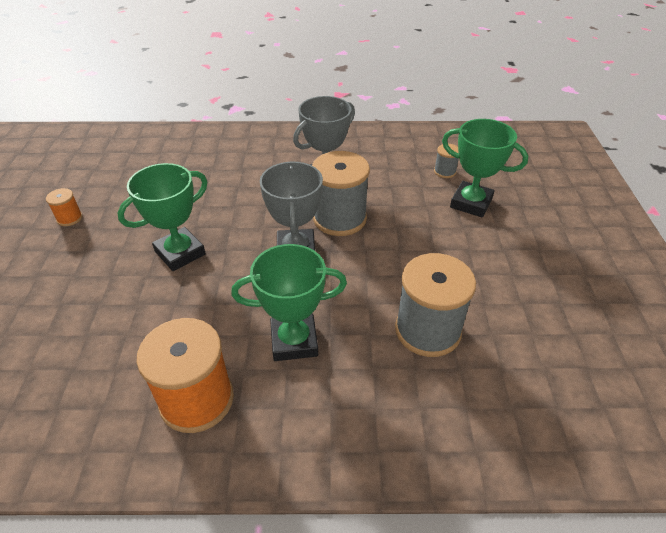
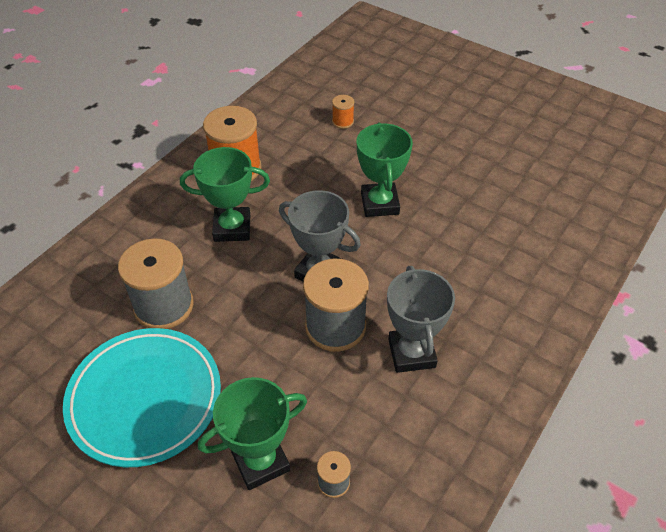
camera: 125 degrees right, 5 degrees up
orange spool [46,188,83,226] -> orange spool moved to [332,95,354,129]
green trophy [231,244,347,361] -> green trophy turned 60 degrees clockwise [180,147,270,242]
none -> turquoise plate [63,328,221,467]

